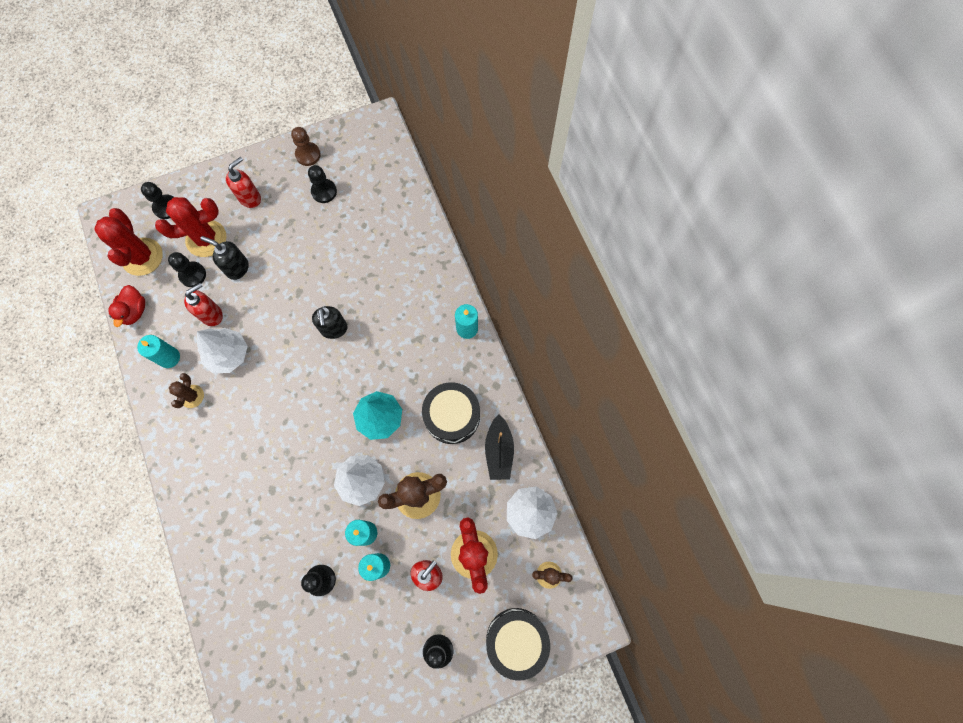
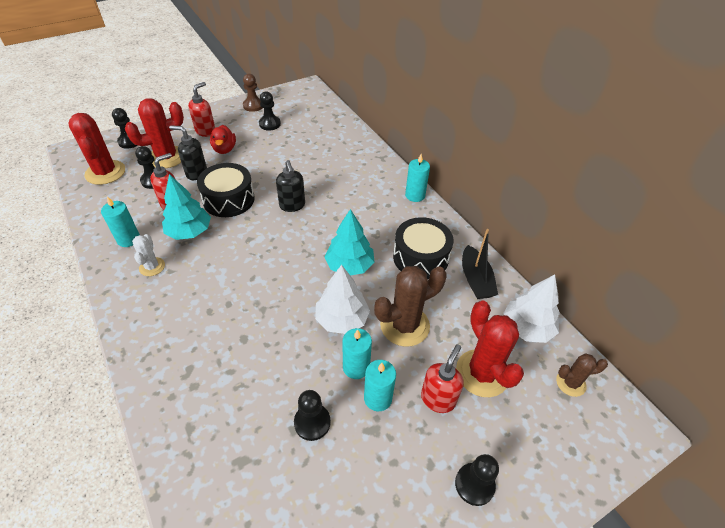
camera: 10 degrees left, 25 degrees down
red duck [108,285,145,327] -> red duck moved to [210,125,236,154]
brown cactus [169,373,204,408] -> white cactus [132,234,165,276]
white tree [197,328,247,373] -> turquoise tree [162,174,211,240]
black drum [486,608,550,680] -> black drum moved to [197,163,255,217]

